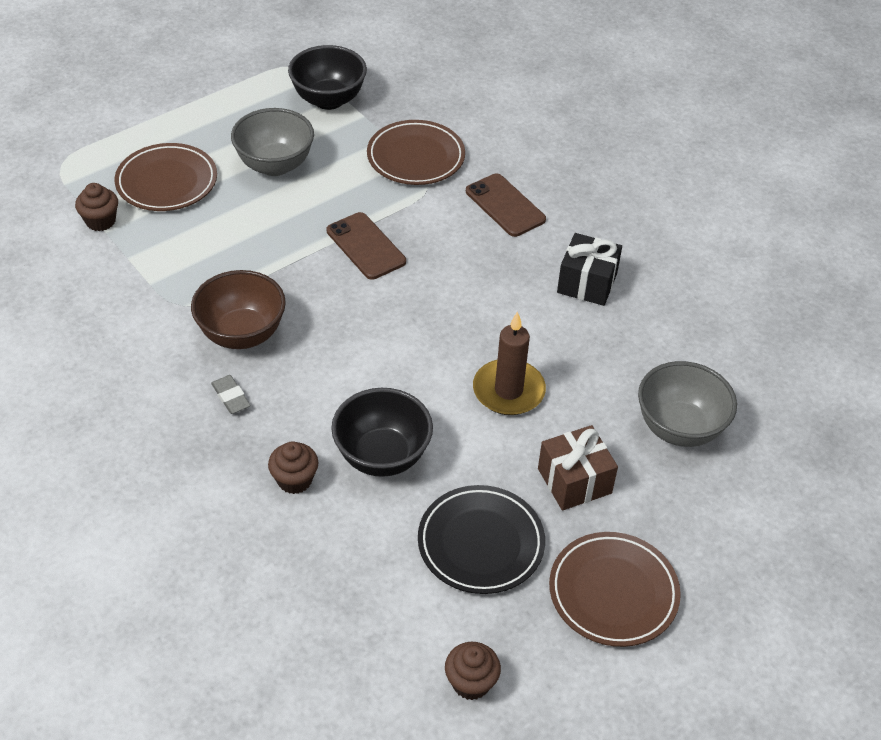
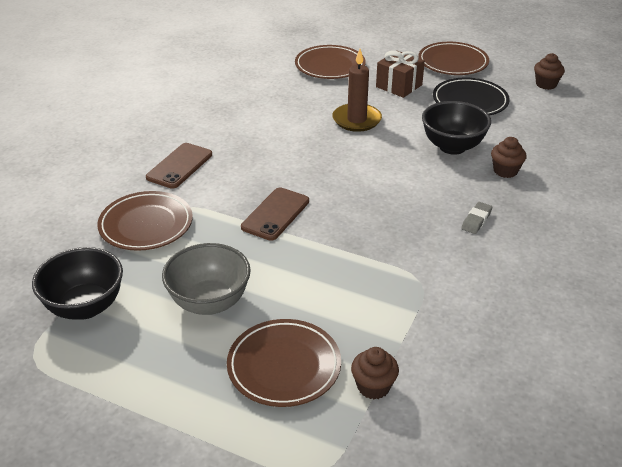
camera: 115 degrees left, 10 degrees down
brown bowl [191,270,286,349] -> none
black gift [557,233,622,306] -> none
grey bowl [638,361,737,447] -> brown plate [295,45,366,79]

